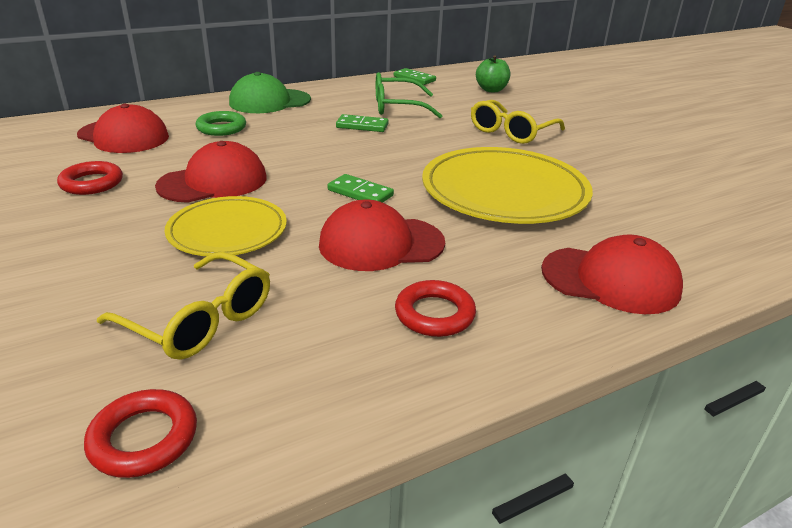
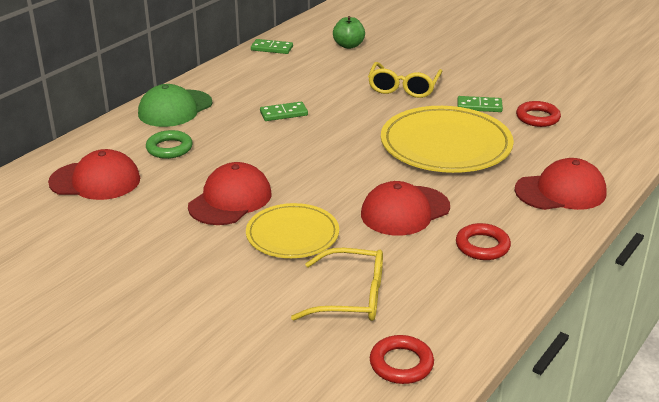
camera: 25 degrees left, 0 degrees up
red ring [57,161,123,195] -> red ring moved to [516,101,561,127]
green domino [328,174,394,203] -> green domino moved to [457,96,503,112]
green glasses [376,72,442,118] -> none

